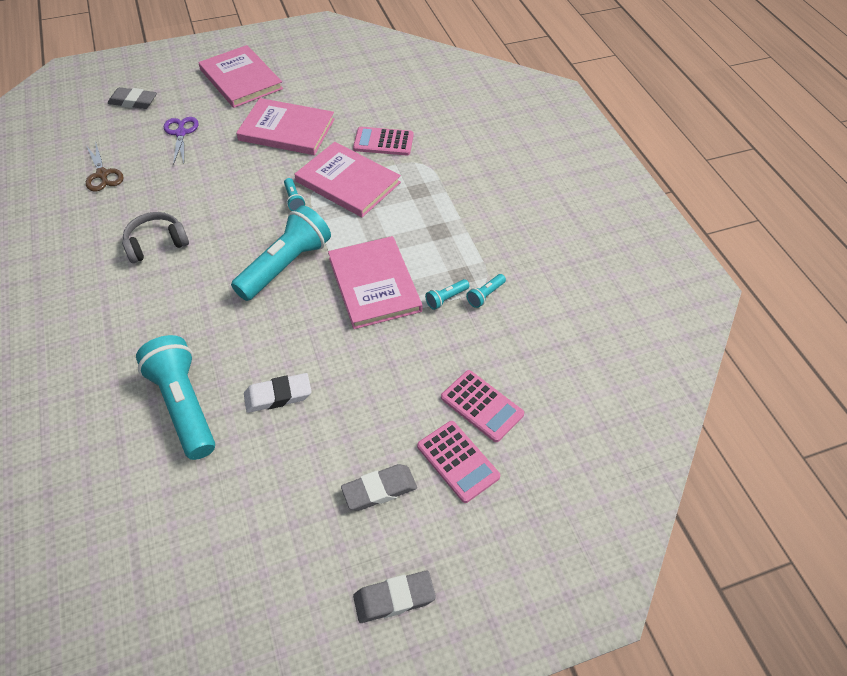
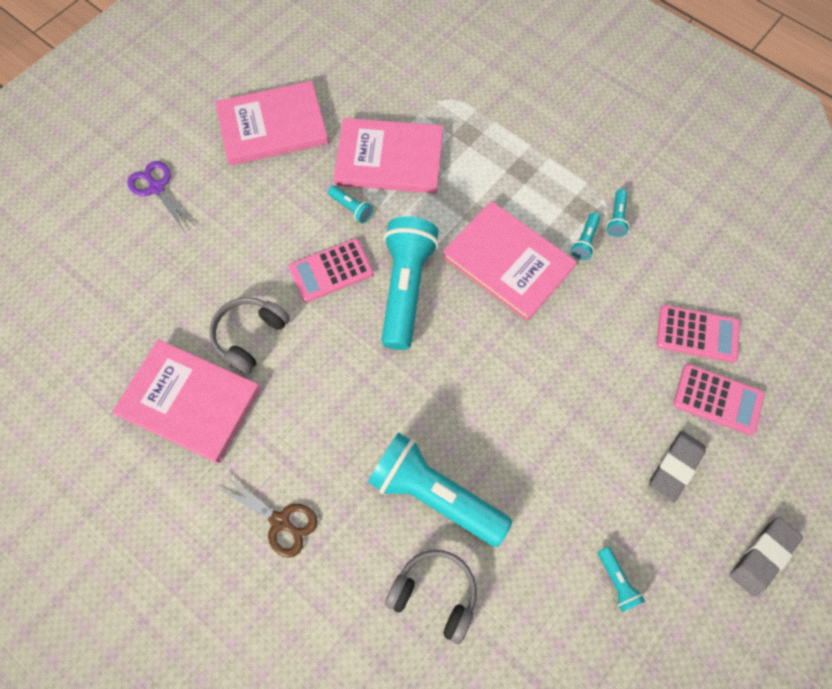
camera: 30 degrees left, 15 degrees up
brown scissors [86,144,124,192] -> brown scissors moved to [218,475,318,558]
grey eraser [108,87,157,109] -> none
pink book [199,45,283,108] -> pink book moved to [112,339,261,463]
white eraser [244,373,311,413] -> none
pink calculator [353,127,414,155] -> pink calculator moved to [289,238,374,303]
none -> grey headphones [385,550,477,644]
none -> turquoise flashlight [598,547,645,612]

